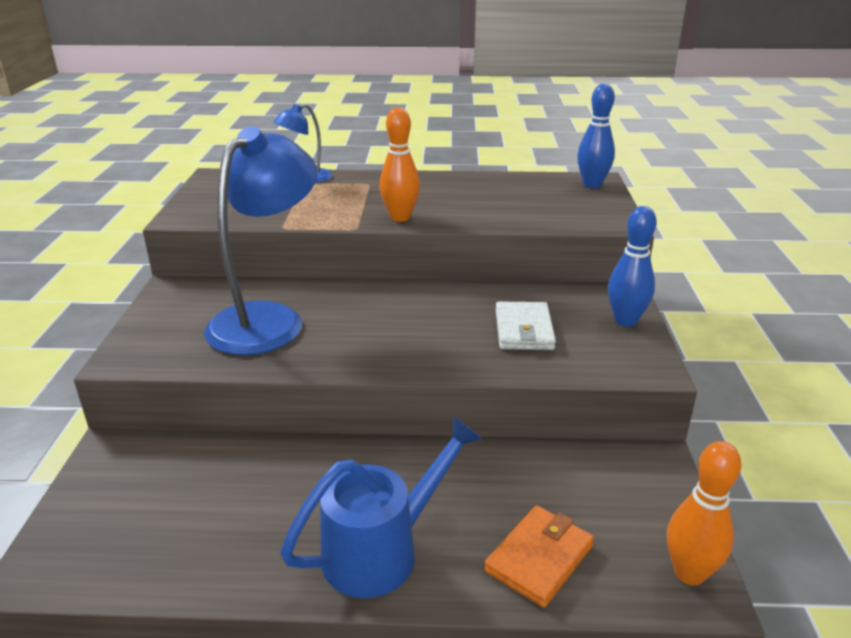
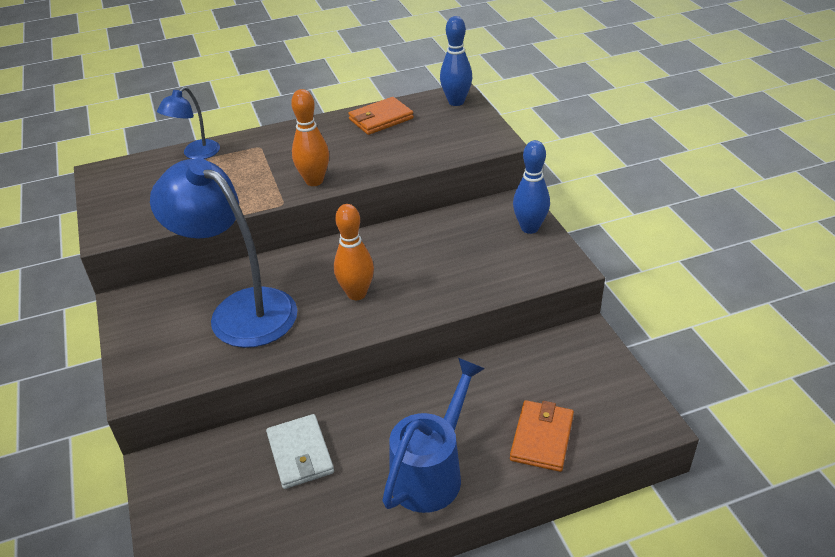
camera: 20 degrees left, 10 degrees up
blue lamp [204,126,317,355] -> blue lamp turned 60 degrees counterclockwise [150,158,297,348]
white wallet [496,302,556,350] -> white wallet moved to [266,414,334,489]
orange bowling pin [667,441,741,586] -> orange bowling pin moved to [334,204,374,300]
none -> orange wallet [348,97,414,135]

